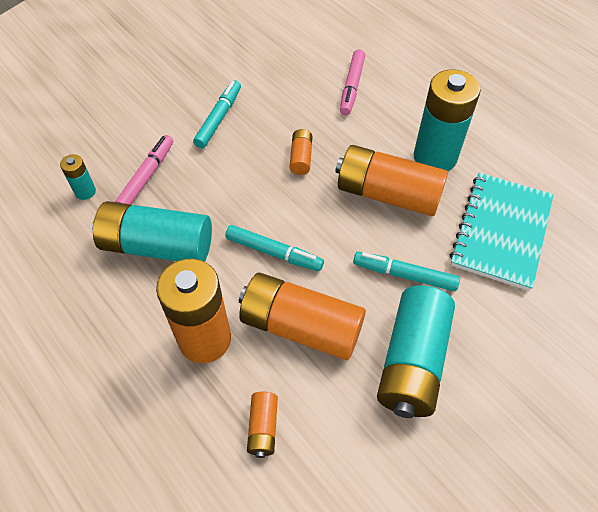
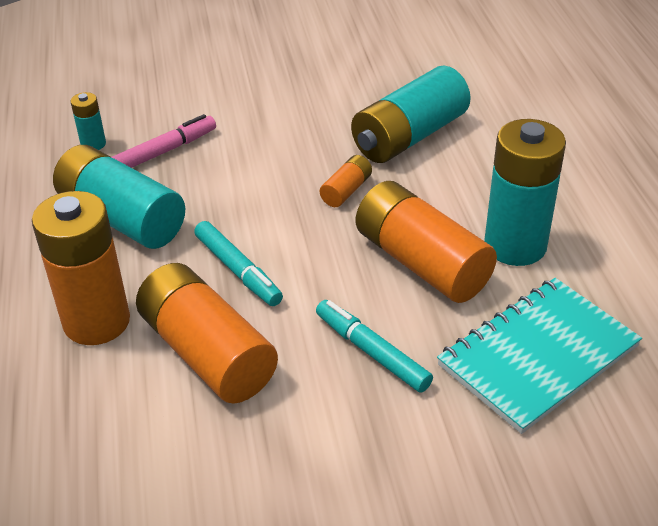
camera: 30 degrees right, 15 degrees down
turquoise marker [193,80,241,148] -> none
orange battery [247,392,278,458] -> none
pink marker [340,49,365,115] -> none
turquoise battery [377,286,455,418] -> turquoise battery moved to [351,66,471,163]

